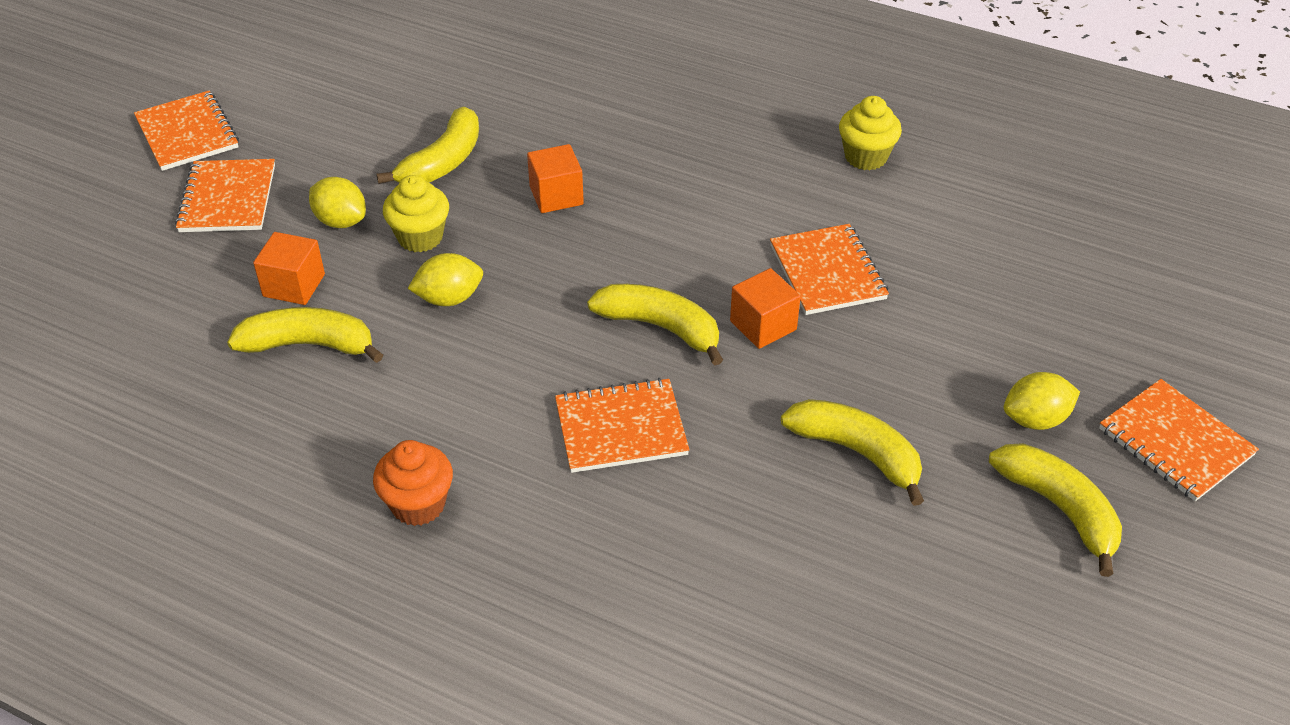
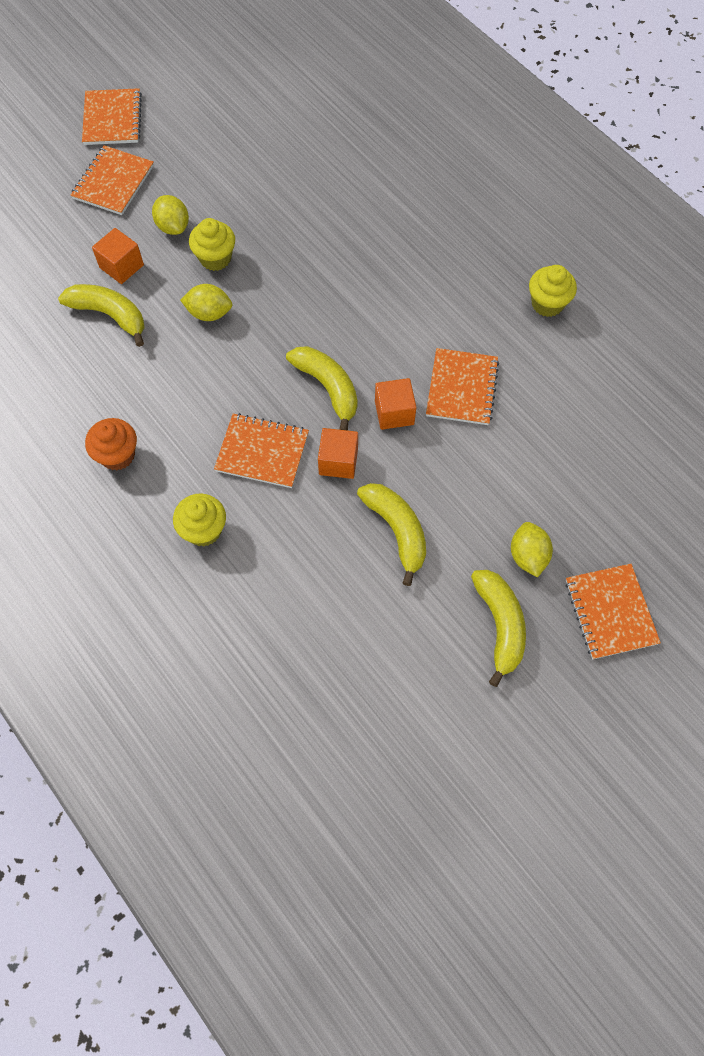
camera: 25 degrees right, 20 degrees up
yellow banana [377,107,479,184] -> none
orange cube [527,144,584,213] -> orange cube moved to [318,428,358,479]
yellow lemon [1004,372,1080,430] -> yellow lemon turned 75 degrees clockwise [511,522,553,577]
none -> yellow cupcake [173,493,226,547]

